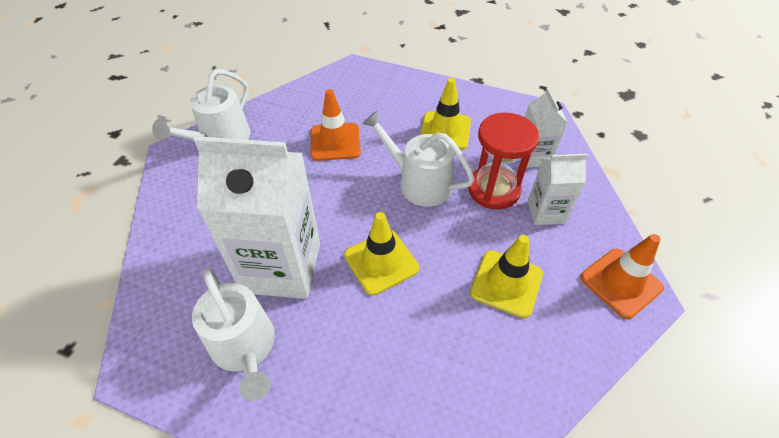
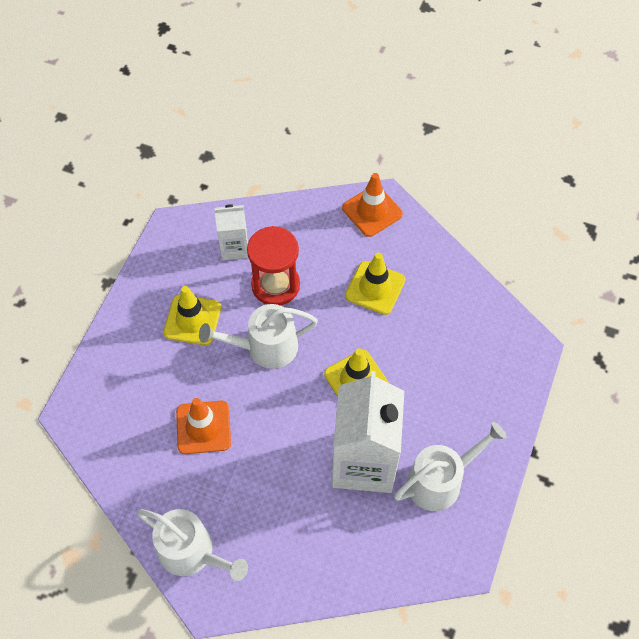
camera: 90 degrees left, 10 degrees up
white watering can [362,111,475,206] -> white watering can turned 45 degrees clockwise [199,304,318,369]
white carton [527,154,588,225] -> none

